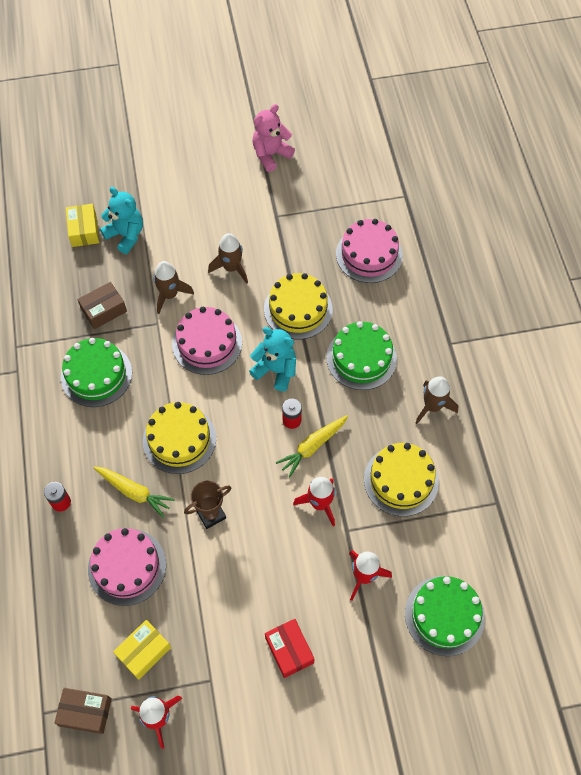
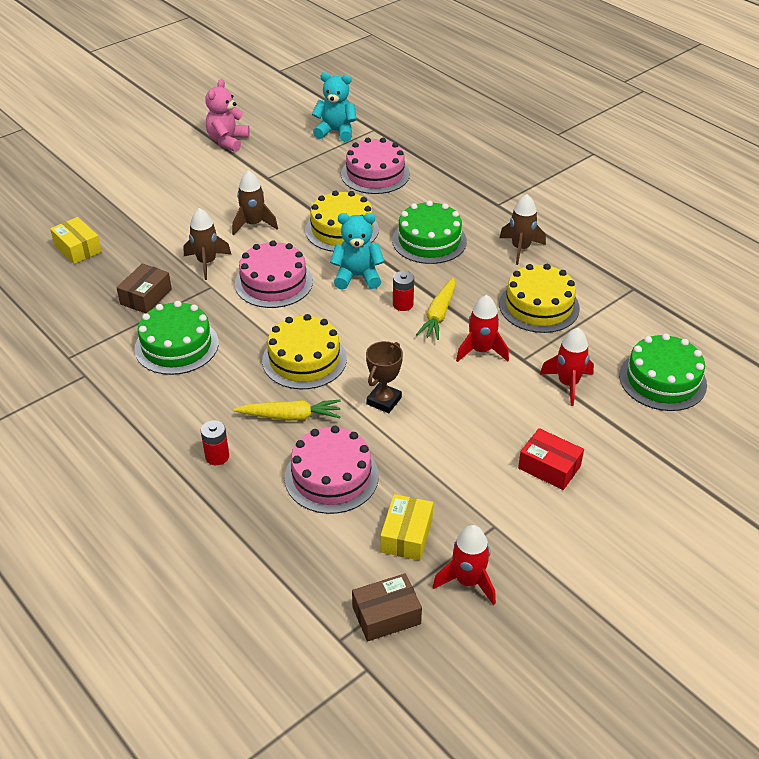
camera: 30 degrees left, 20 degrees down
turquoise teddy bear [100,187,143,254] -> turquoise teddy bear moved to [312,72,357,142]

